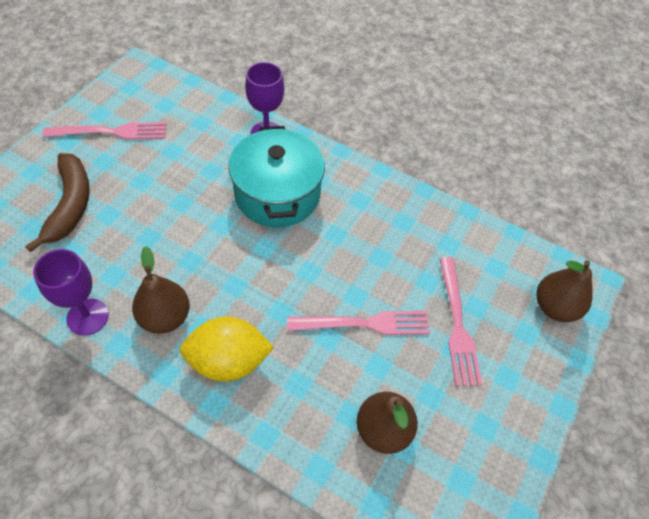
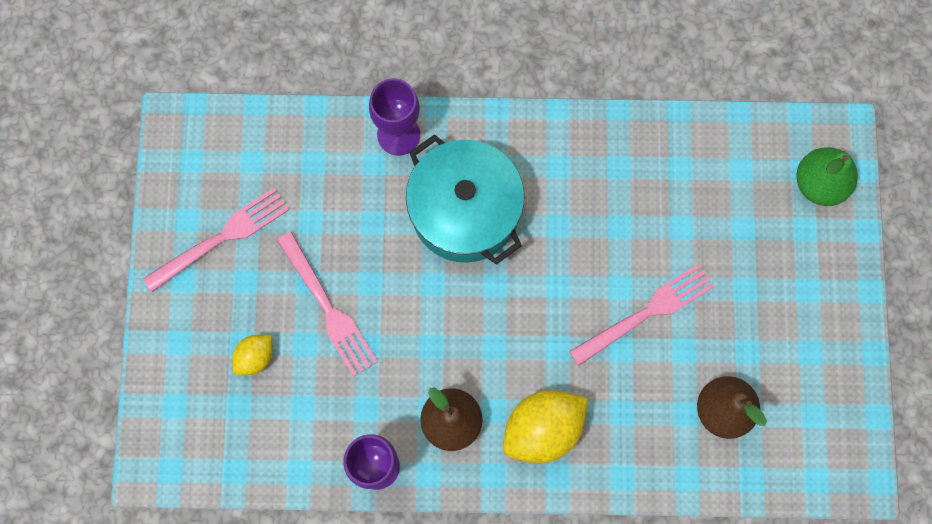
camera: 25 degrees left, 20 degrees up
brown banana [25,153,90,252] -> yellow lemon [232,335,273,375]
pink fork [440,257,482,386] -> pink fork moved to [277,232,378,376]
brown pear [537,260,593,322] -> green pear [797,147,858,206]

